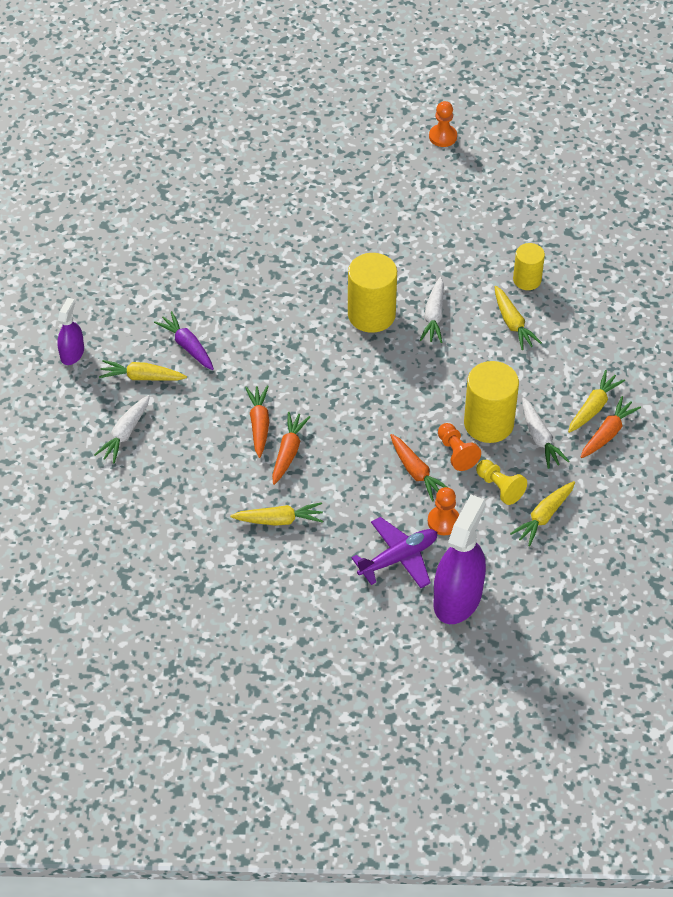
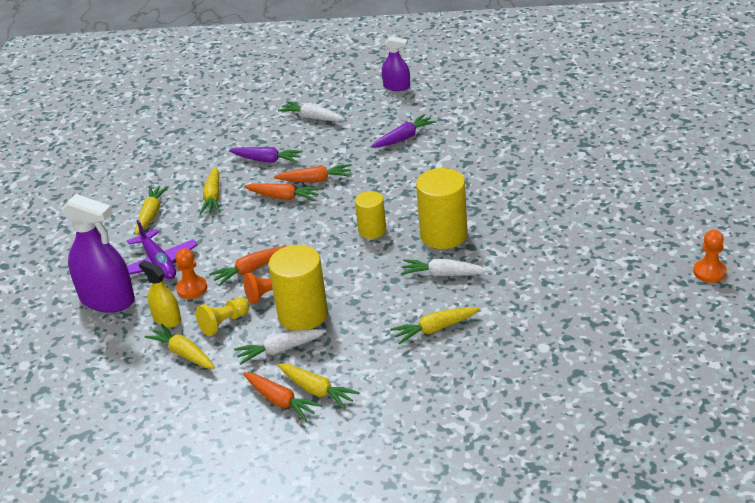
camera: 95 degrees right, 15 degrees down
yellow carrot [99,360,187,381] -> yellow carrot moved to [135,186,169,235]
yellow cylinder [513,243,545,290] -> yellow cylinder moved to [355,191,386,239]
none -> yellow spray bottle [139,260,181,327]
none -> purple carrot [229,147,303,163]

